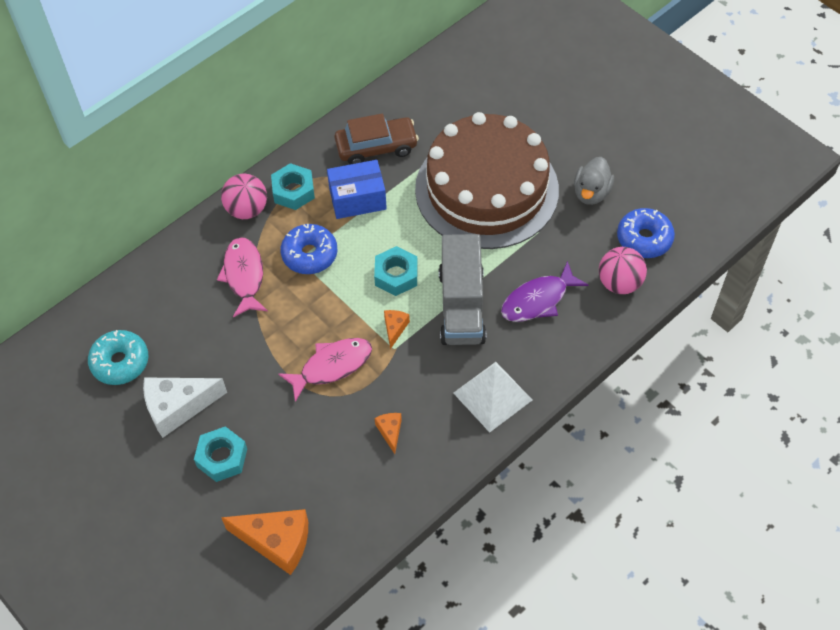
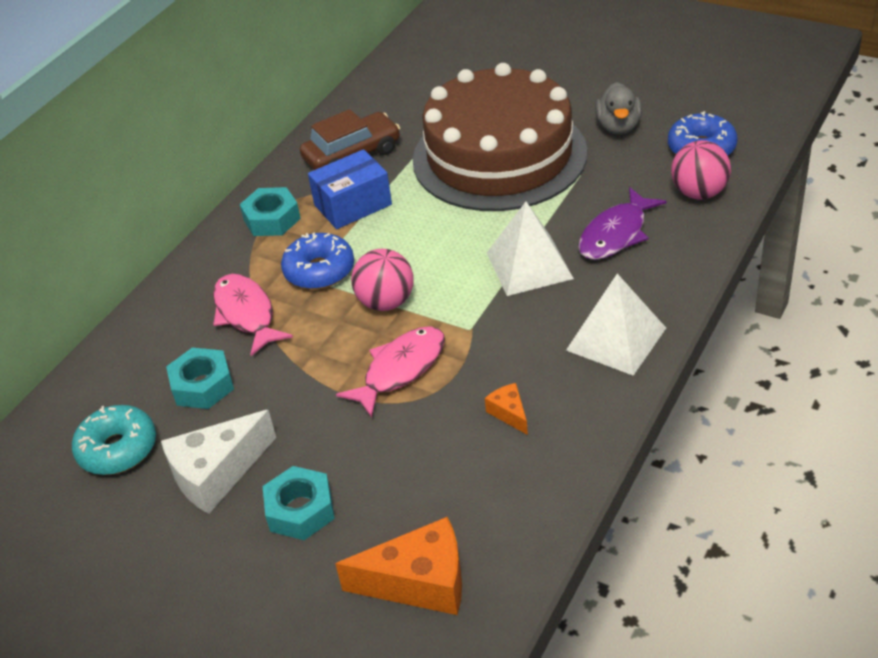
camera: 15 degrees left, 15 degrees down
pink ball [221,174,267,219] -> pink ball moved to [351,249,413,311]
turquoise nut [374,246,418,296] -> turquoise nut moved to [166,347,234,409]
orange cheese [384,310,410,349] -> none
grey truck [439,234,486,345] -> white pyramid [487,202,574,296]

